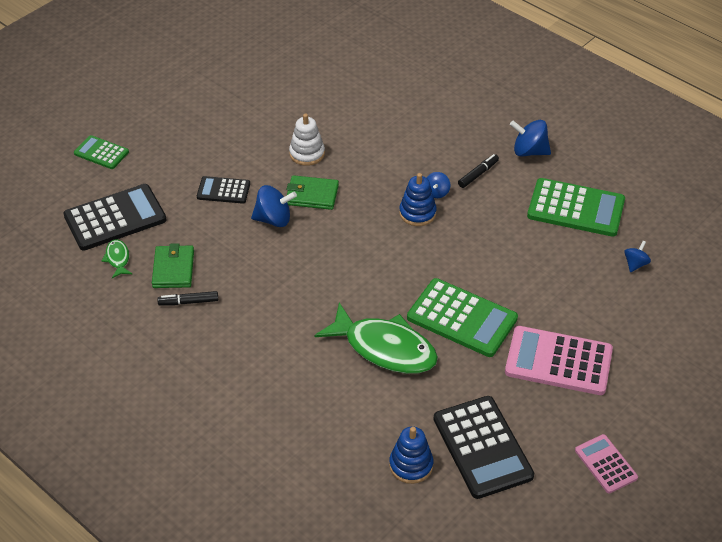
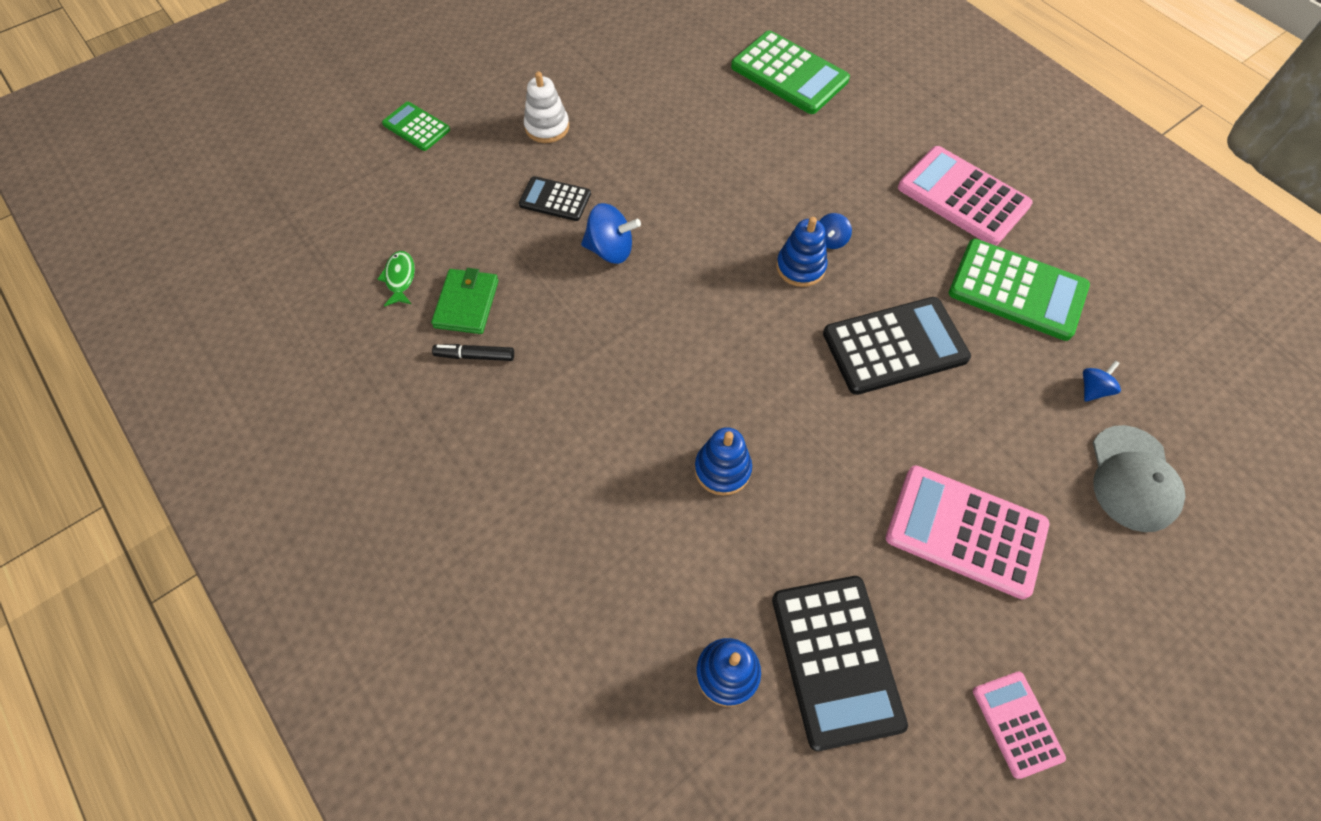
camera: 10 degrees right, 15 degrees up
black calculator [64,184,166,251] -> black calculator moved to [823,297,971,395]
green wallet [286,175,339,210] -> none
white stacking toy [289,114,325,166] -> white stacking toy moved to [524,72,569,143]
green fish [315,303,438,374] -> blue stacking toy [695,427,752,496]
green calculator [407,278,518,357] -> green calculator moved to [731,30,850,114]
black marker [458,154,499,188] -> none
blue spinning top [510,120,551,157] -> pink calculator [898,146,1033,246]
none -> grey cap [1093,425,1185,532]

